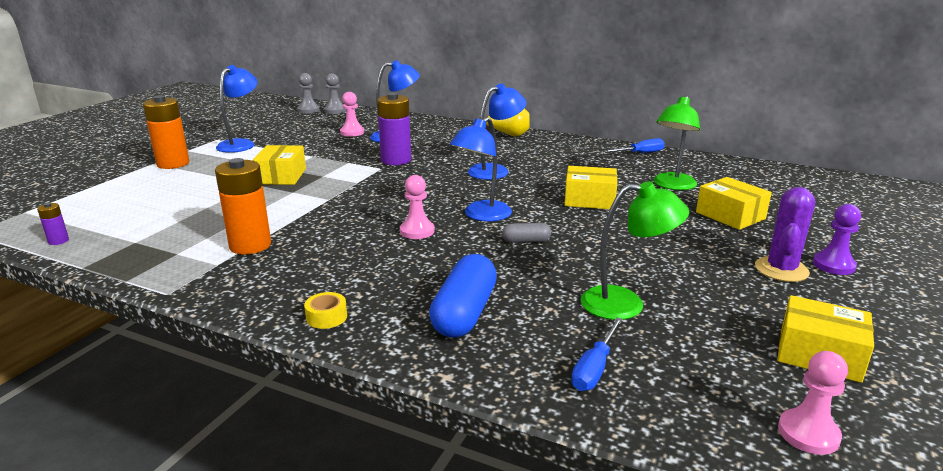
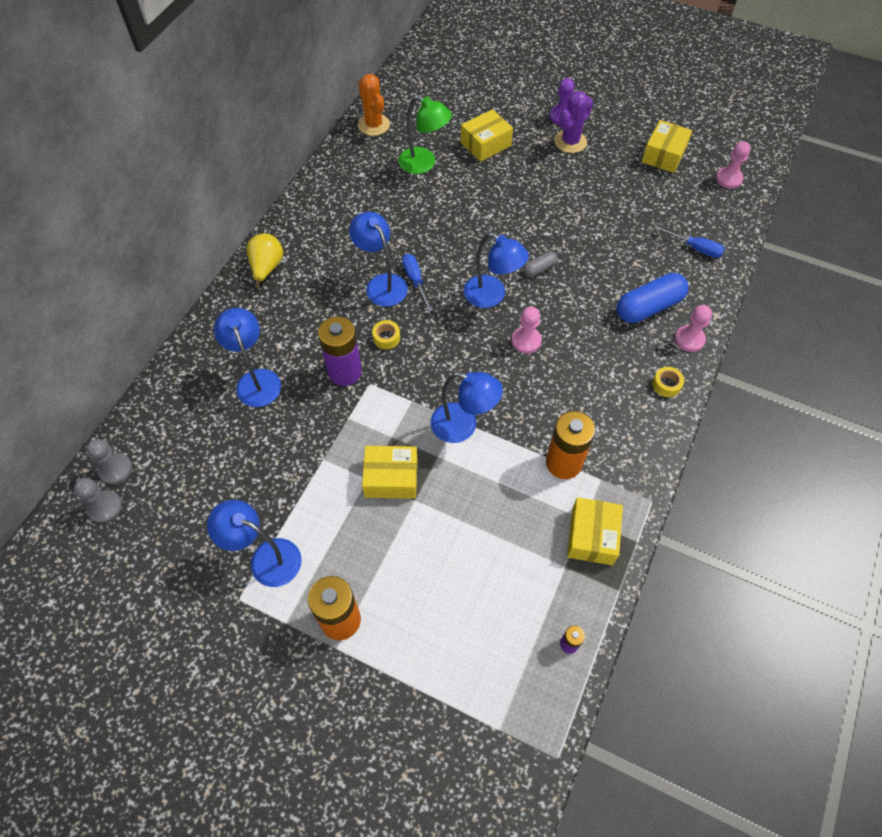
camera: 90 degrees left, 35 degrees up
pink pawn [340,92,364,136] -> pink pawn moved to [675,305,712,352]
blue capsule [429,254,497,338] -> blue capsule turned 45 degrees counterclockwise [617,273,688,323]
grey capsule [502,223,551,243] -> grey capsule turned 60 degrees clockwise [523,251,557,277]
yellow box [564,166,617,209] -> yellow box moved to [567,497,623,565]
green lamp [581,181,689,320] -> none
blue screwdriver [604,138,665,153] -> blue screwdriver moved to [402,254,433,312]
purple cactus [755,187,815,282] -> purple cactus turned 75 degrees counterclockwise [554,91,593,153]
none -> orange cactus [358,74,390,136]
none -> yellow tape [372,320,400,349]
none -> blue lamp [431,372,503,443]

